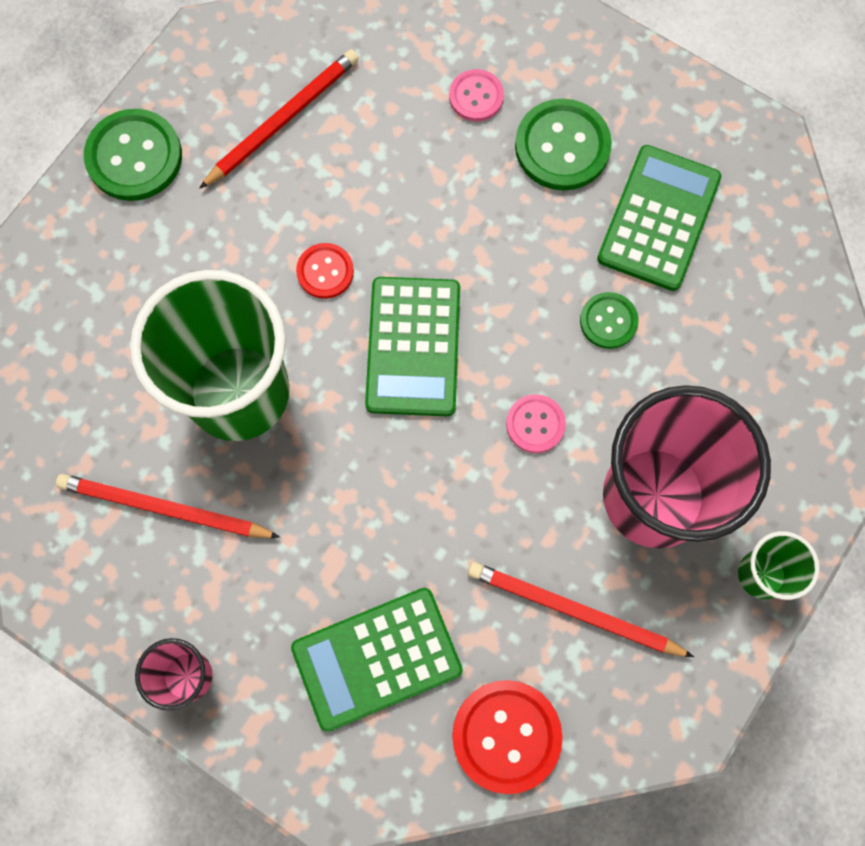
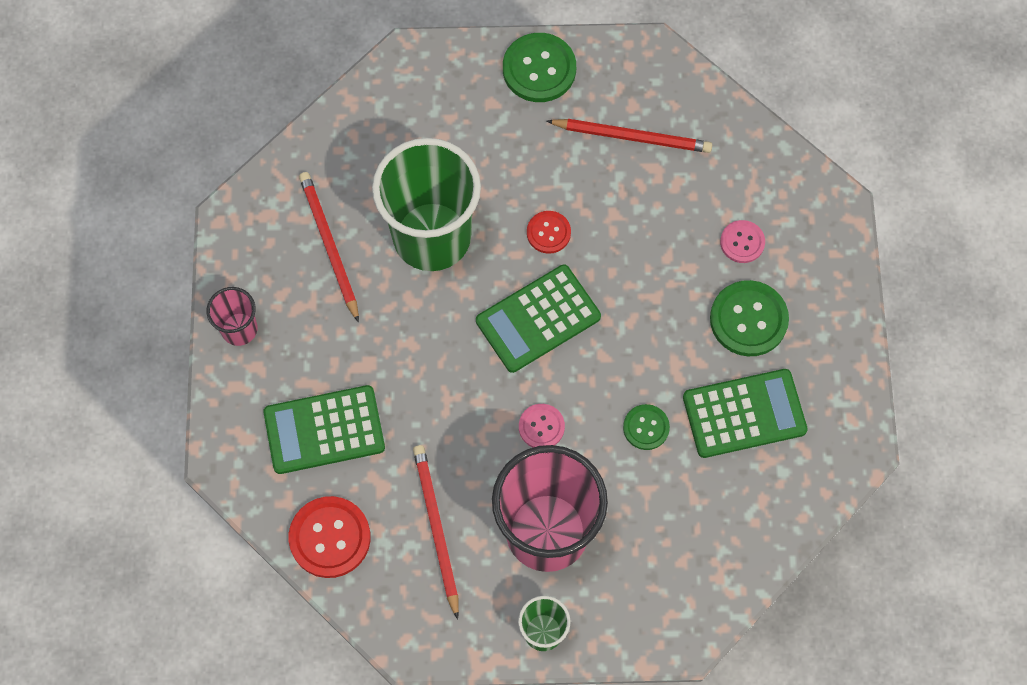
camera: 55 degrees right, 5 degrees down
green calculator [291,588,463,732] -> green calculator turned 45 degrees counterclockwise [263,385,385,474]

